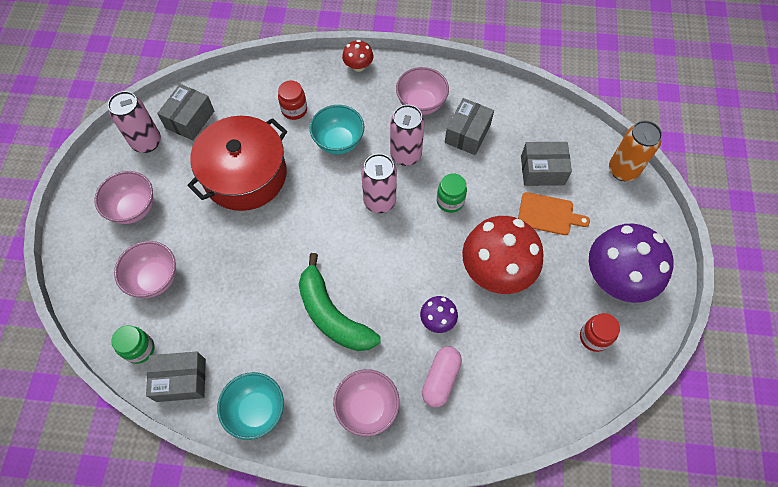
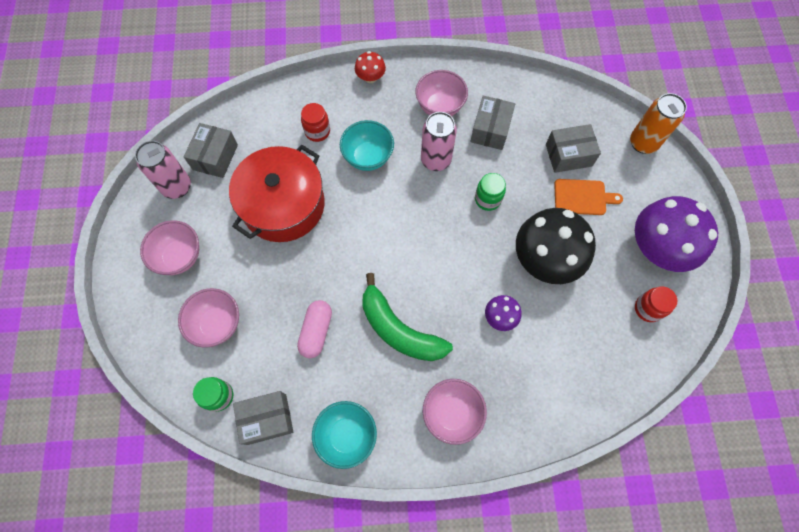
camera: 10 degrees left, 5 degrees up
pink can [361,153,397,213] -> none
pink capsule [422,346,462,407] -> pink capsule moved to [297,300,332,358]
red mushroom [462,216,543,294] -> black mushroom [516,208,596,284]

